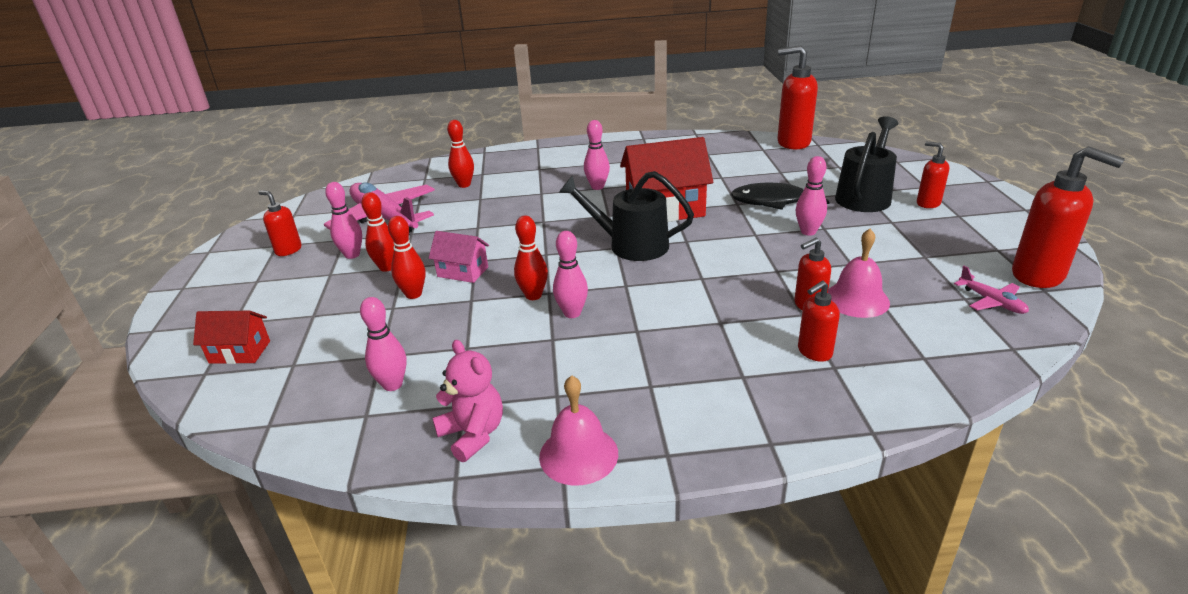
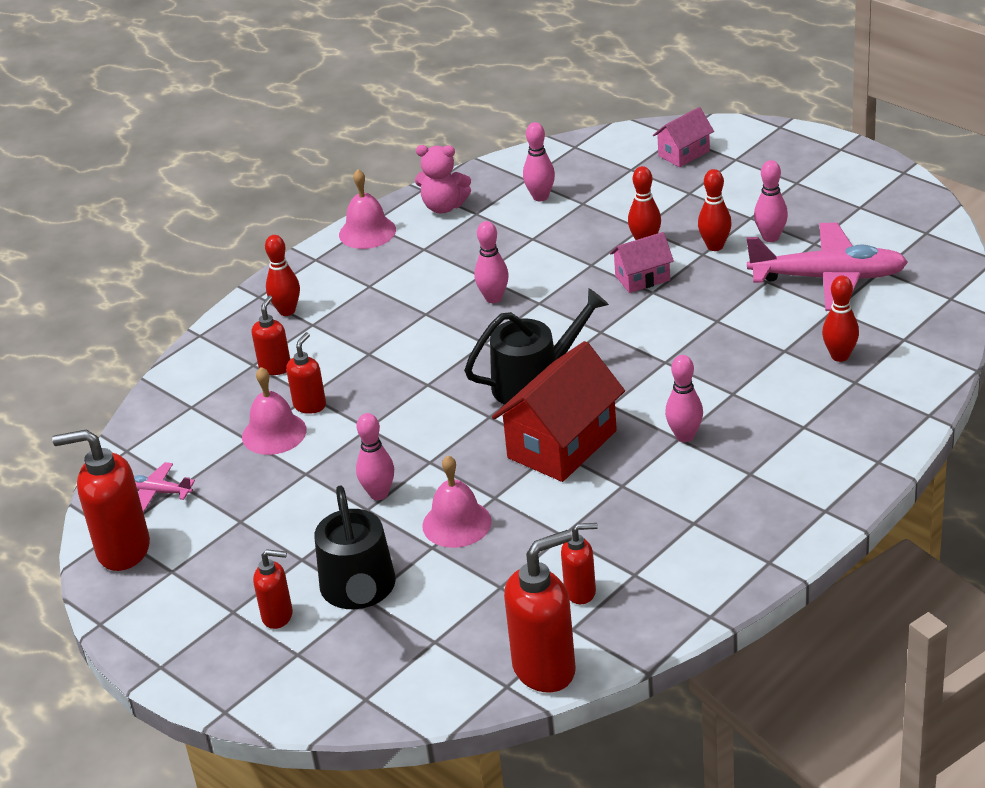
camera: 140 degrees right, 5 degrees up
red house [193,311,270,364] -> pink house [653,107,714,167]
red soap dispenser [258,190,302,256] -> red soap dispenser moved to [561,523,598,604]
red bowling pin [514,216,548,300] -> red bowling pin moved to [265,235,300,316]
black fish [731,183,829,210] -> pink bell [422,455,492,548]

